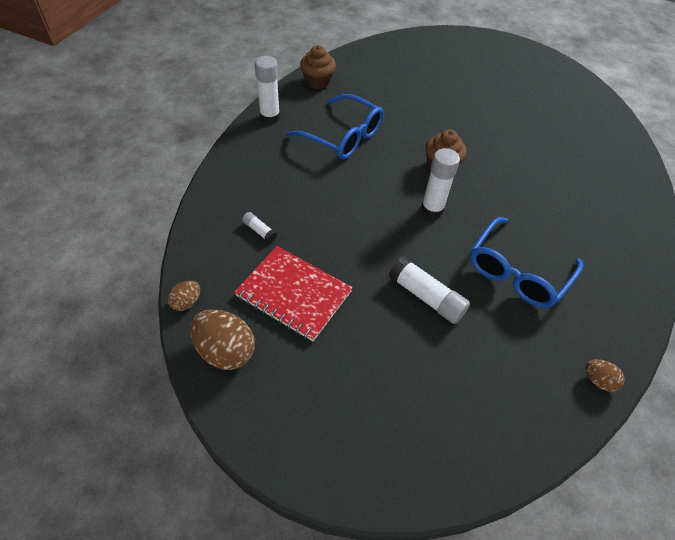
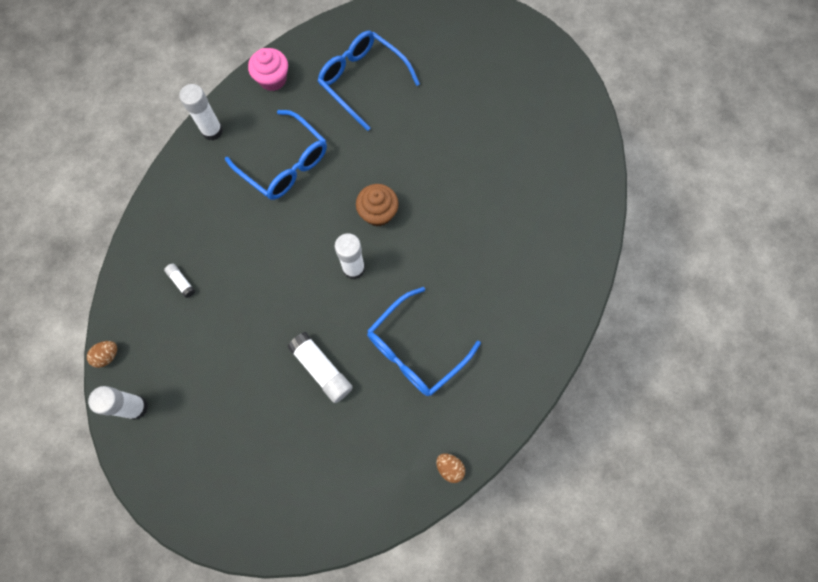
camera: 10 degrees right, 20 degrees up
brown egg [190,309,255,370] -> white glue stick [88,386,148,420]
red notebook [235,246,353,341] -> none
brown cupcake [300,45,336,90] -> pink cupcake [248,48,288,91]
none -> blue glasses [318,31,420,131]

